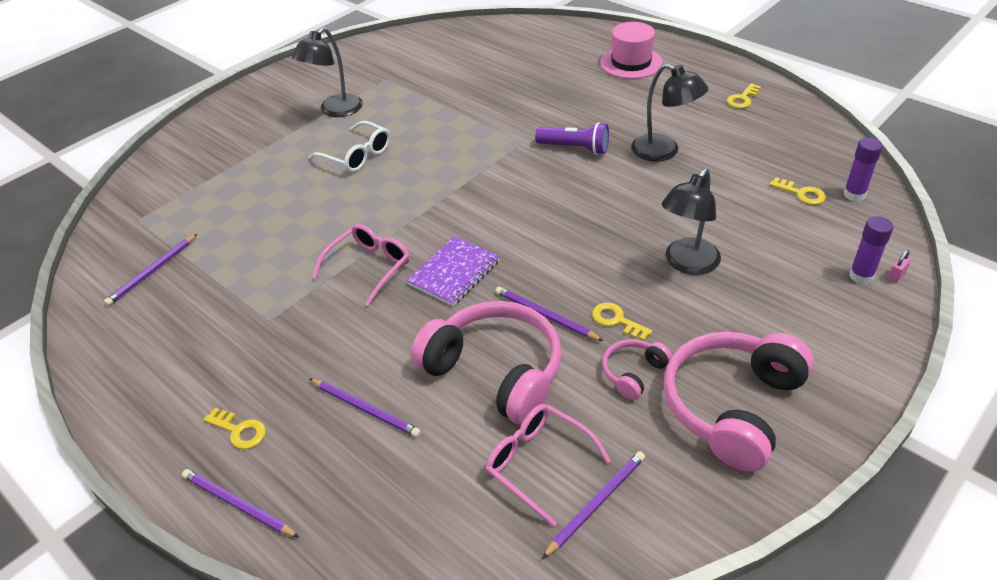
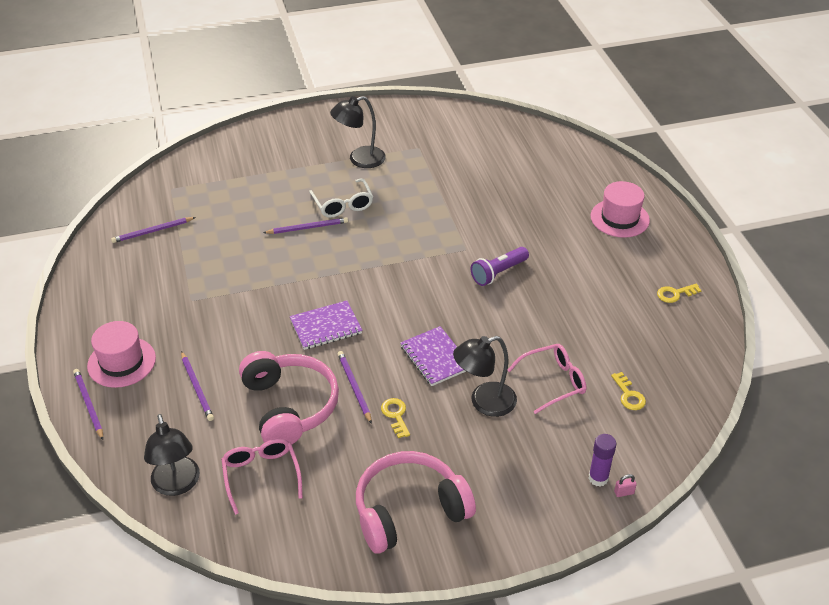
camera: 30 degrees right, 0 degrees up
yellow key [204,408,266,449] -> pink hat [87,321,156,388]
pink glasses [312,224,410,306] -> pink glasses moved to [507,344,586,414]
purple flashlight [535,122,609,155] -> purple flashlight turned 90 degrees clockwise [471,247,529,286]
purple pencil [542,451,645,559] -> purple pencil moved to [263,217,348,234]
pink headphones [602,339,672,400] -> none
black lamp [631,63,708,162] -> black lamp moved to [144,414,200,496]
purple glue stick [843,137,883,202] -> none
none -> purple notebook [400,326,466,386]

